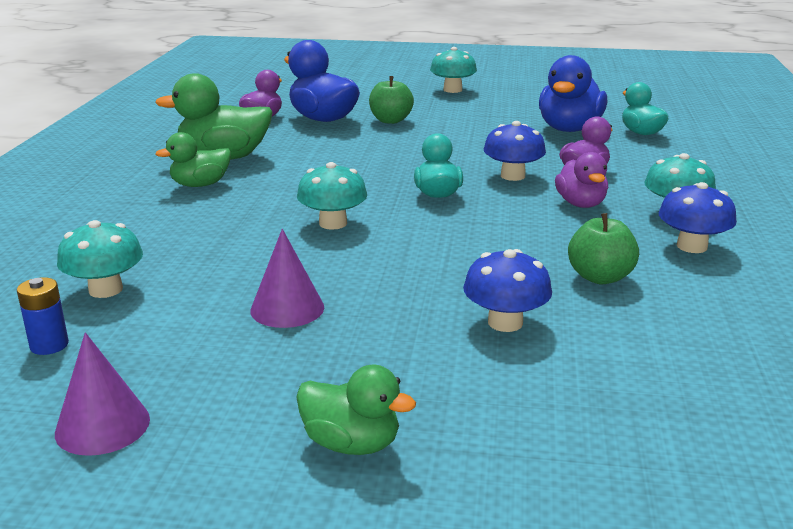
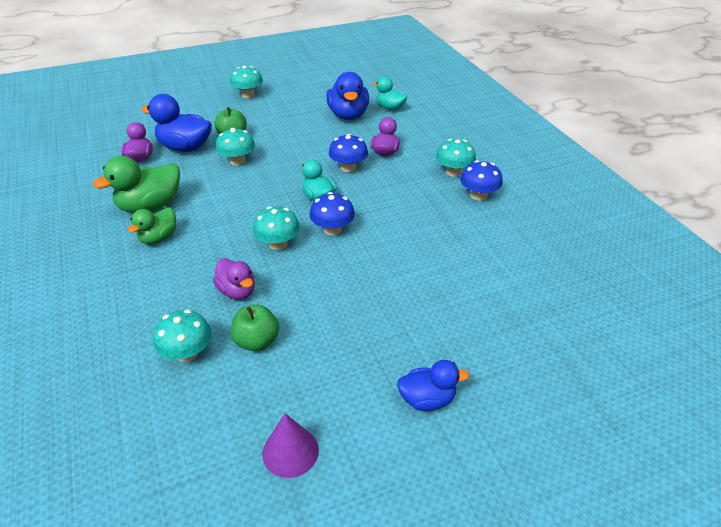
camera: 30 degrees left, 15 degrees up
blue battery [17,277,69,355] -> none
purple cone [250,229,324,328] -> none
green duck [296,365,416,455] -> blue duck [397,360,470,411]
blue mushroom [463,249,552,332] -> blue mushroom moved to [310,192,355,235]
purple duck [555,152,608,208] -> purple duck moved to [213,258,255,299]
green apple [568,213,639,284] -> green apple moved to [231,304,279,351]
none -> turquoise mushroom [216,128,255,165]

